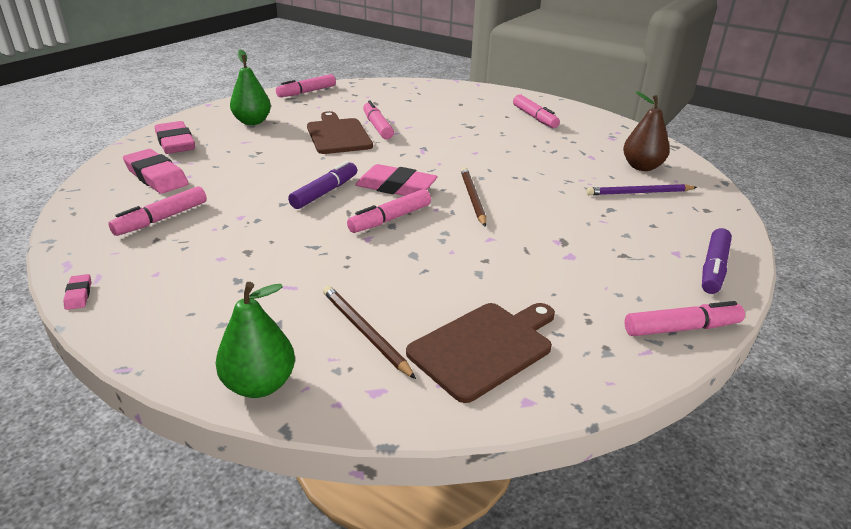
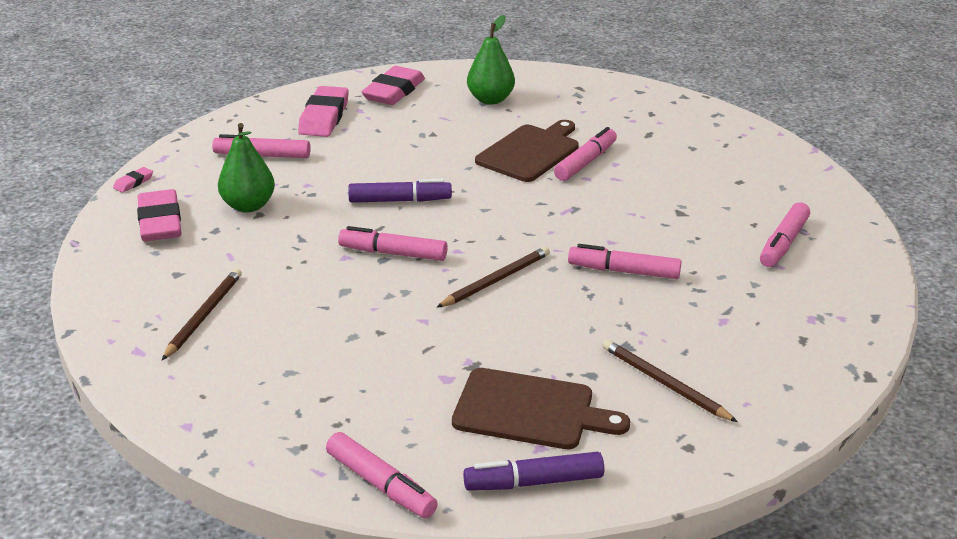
camera: 55 degrees right, 0 degrees up
green pear [216,282,295,398] -> green pear moved to [218,123,275,212]
pink marker [276,74,336,97] -> pink marker moved to [568,244,682,279]
pink eraser [355,164,438,196] -> pink eraser moved to [137,189,182,241]
brown cutting board [406,303,555,403] -> brown cutting board moved to [452,368,630,449]
purple pencil [586,184,697,195] -> brown pencil [603,340,738,422]
brown pear [623,91,670,171] -> none

